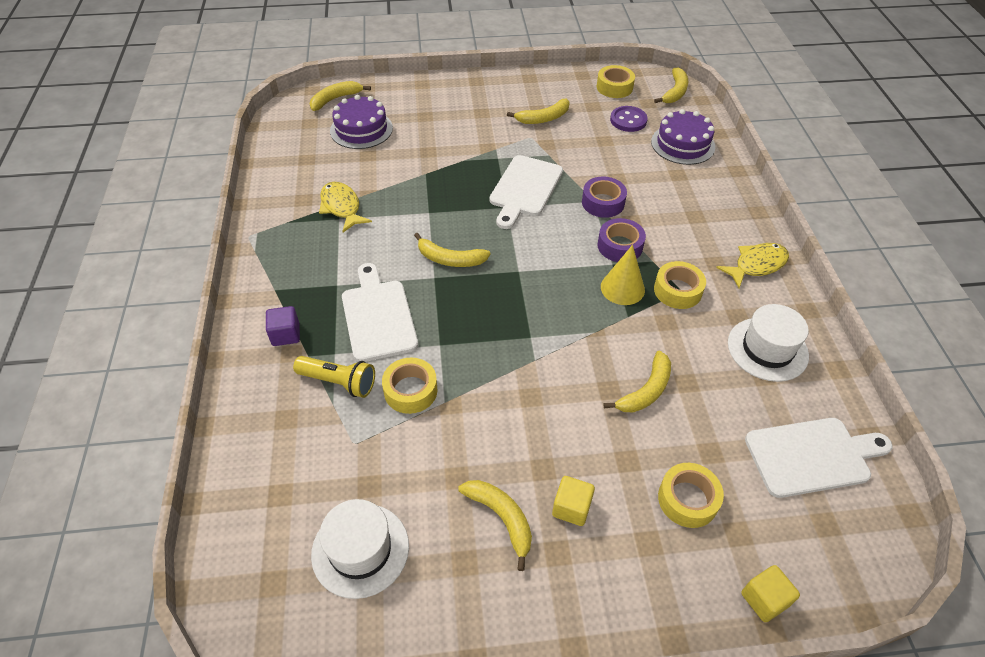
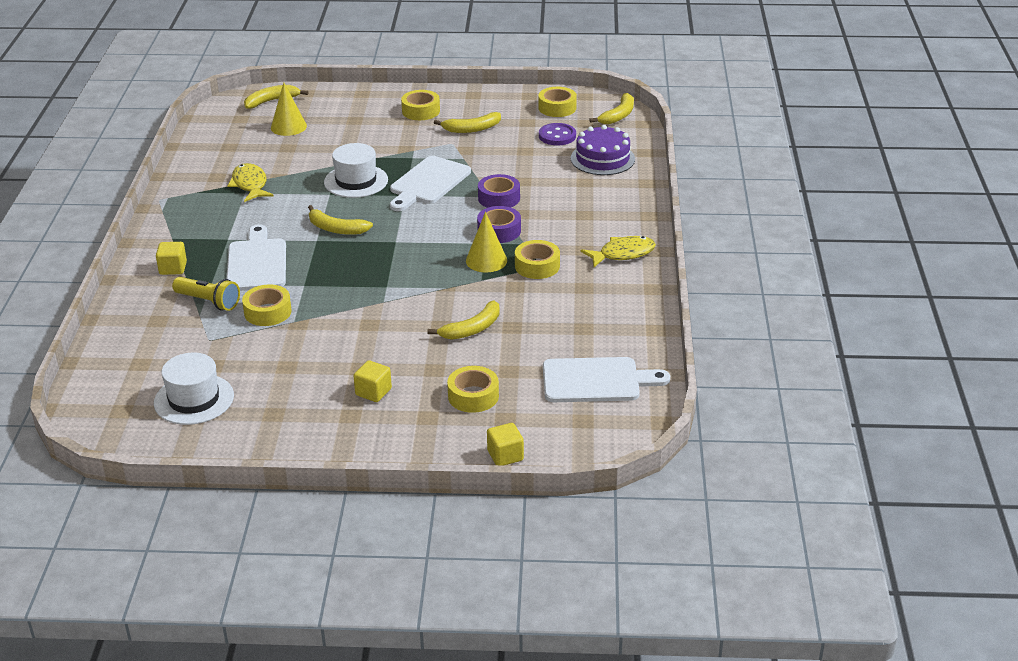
camera: 10 degrees right, 15 degrees down
purple cube [266,306,300,346] -> yellow cube [156,242,187,275]
purple cake [330,95,393,149] -> yellow cone [271,83,307,136]
yellow banana [458,480,532,571] -> none
white hat [728,304,809,382] -> white hat moved to [324,143,388,198]
none -> yellow tape [401,90,440,120]

